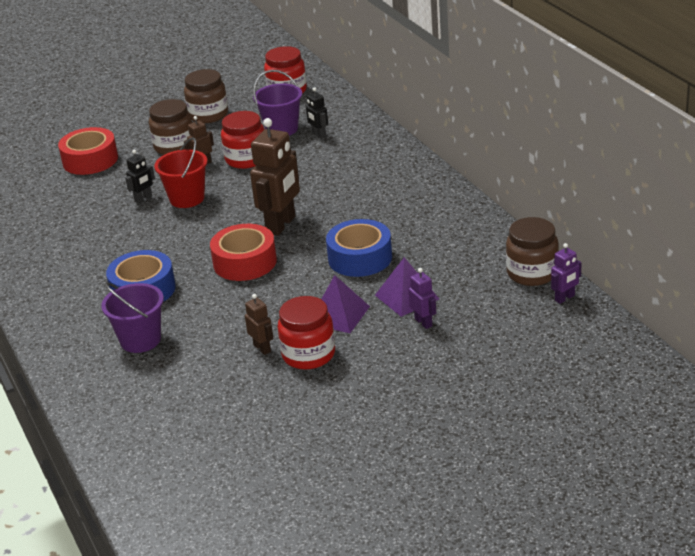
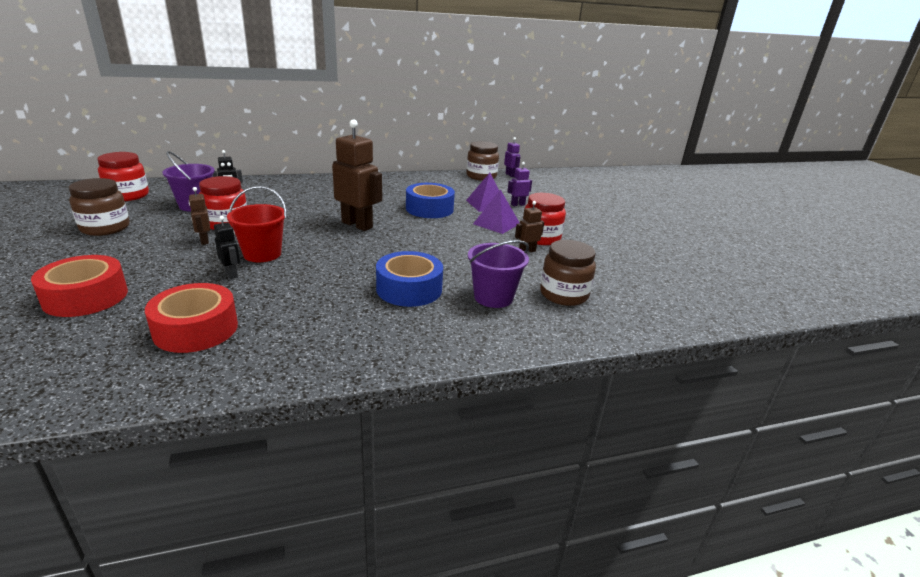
camera: 85 degrees left, 5 degrees down
brown jar [149,99,192,155] -> brown jar moved to [540,240,596,306]
red tape [210,224,277,281] -> red tape moved to [145,283,238,353]

